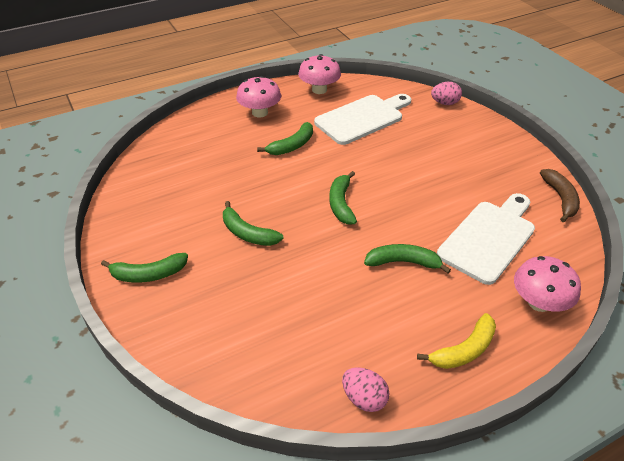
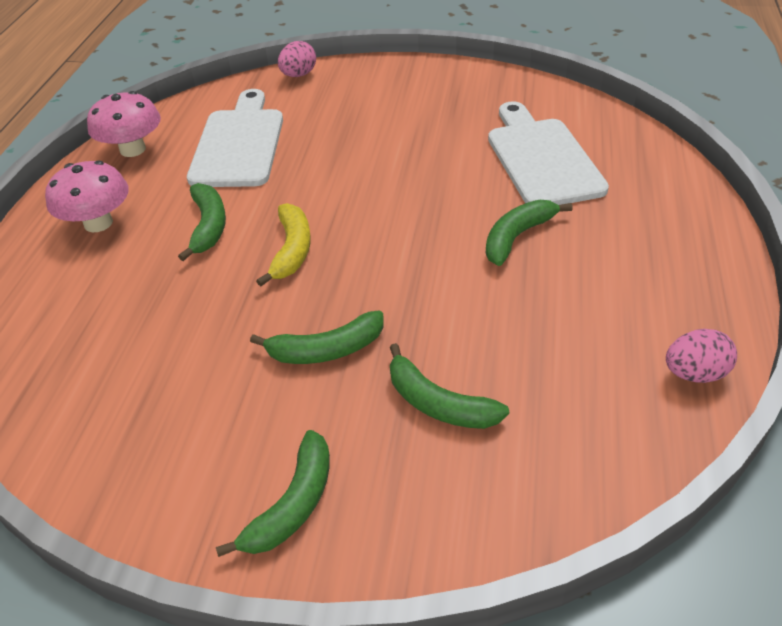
camera: 50 degrees left, 0 degrees up
green banana [330,171,357,225] -> green banana moved to [390,343,509,429]
yellow banana [417,313,496,369] -> yellow banana moved to [256,203,311,286]
pink mushroom [514,256,581,312] -> none
brown banana [540,169,580,223] -> none

